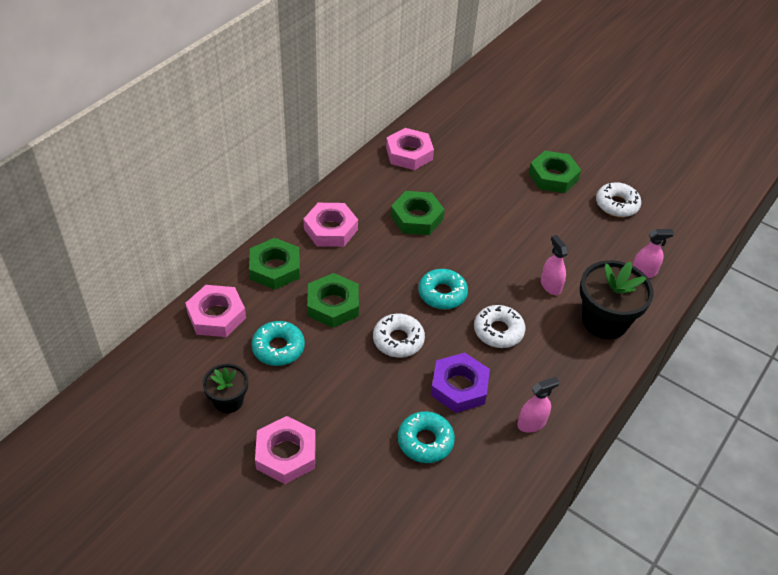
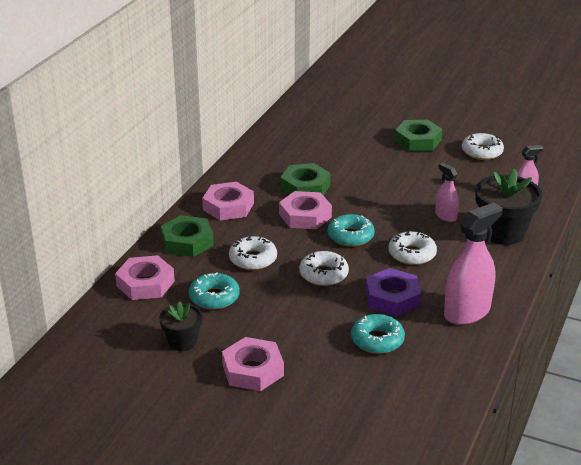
camera: 10 degrees left, 15 degrees down
green nut [307,273,359,328] -> white donut [229,236,277,270]
pink nut [386,128,434,170] -> pink nut moved to [279,191,332,229]
pink spray bottle [517,377,559,433] -> pink spray bottle [444,202,503,325], size x1.86

